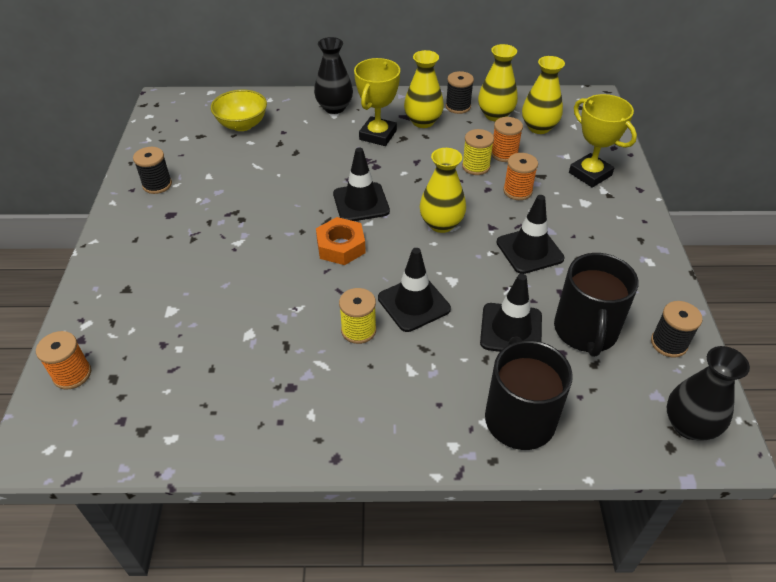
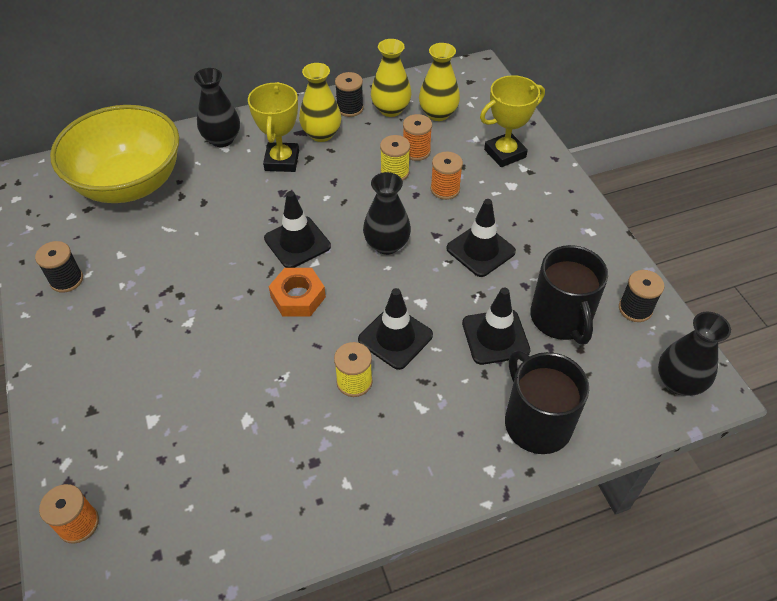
camera: 20 degrees left, 5 degrees up
yellow bowl [211,90,267,131] -> yellow bowl [50,105,179,203], size x1.96
yellow vase [420,148,466,233] -> black vase [363,172,411,255]
yellow trophy [569,94,637,188] -> yellow trophy turned 60 degrees counterclockwise [480,75,545,167]

